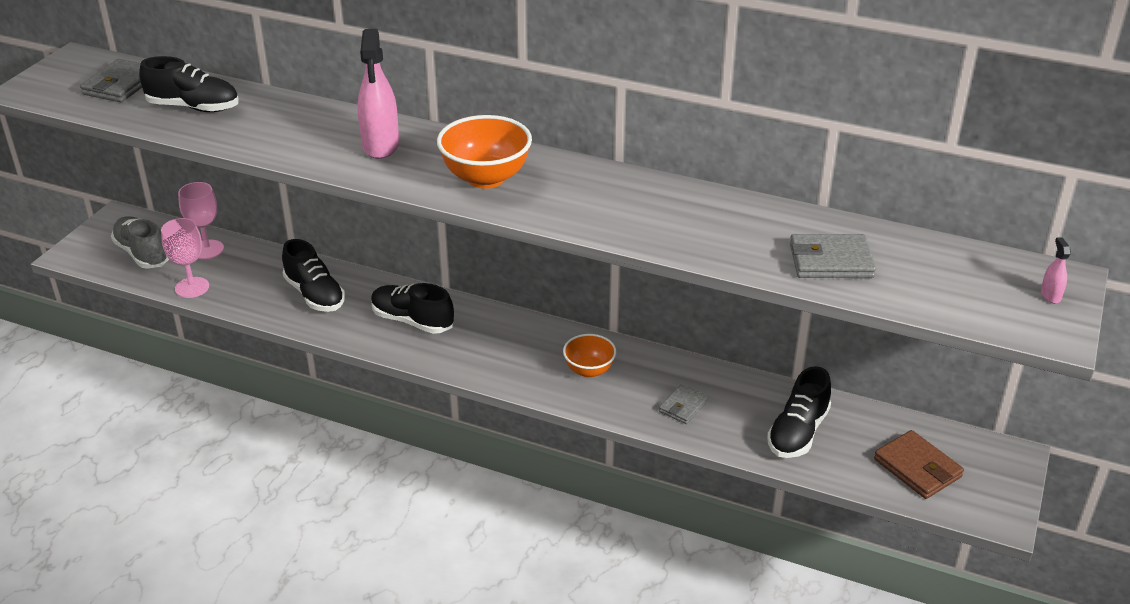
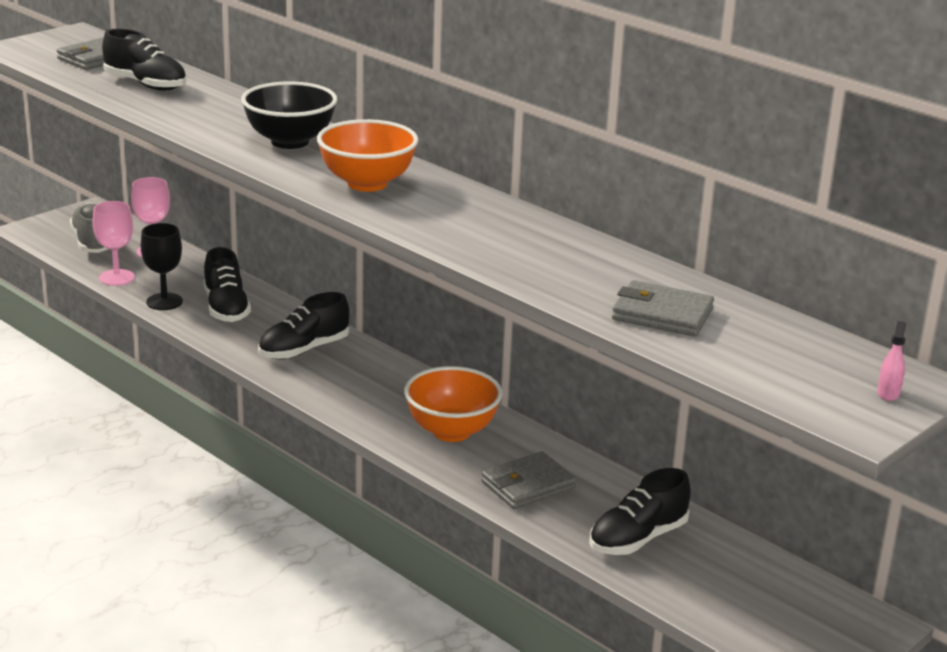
camera: 20 degrees right, 10 degrees down
pink spray bottle [358,29,399,159] -> black bowl [241,82,337,149]
black shoe [371,283,454,334] -> black shoe turned 90 degrees counterclockwise [258,292,349,359]
orange bowl [563,334,617,378] -> orange bowl [404,366,502,442], size x1.61
grey wallet [659,384,708,424] -> grey wallet [481,451,576,509], size x1.56
brown wallet [874,430,964,499] -> none
none -> black goblet [141,223,183,310]

